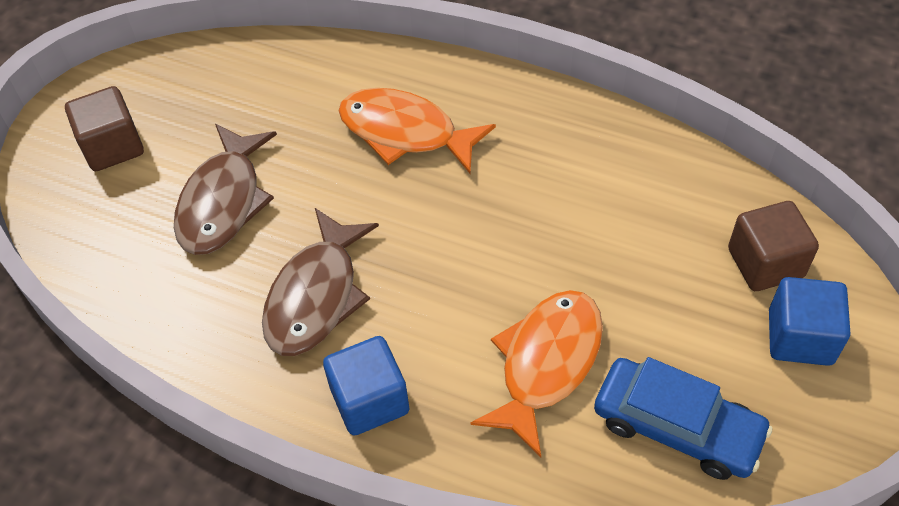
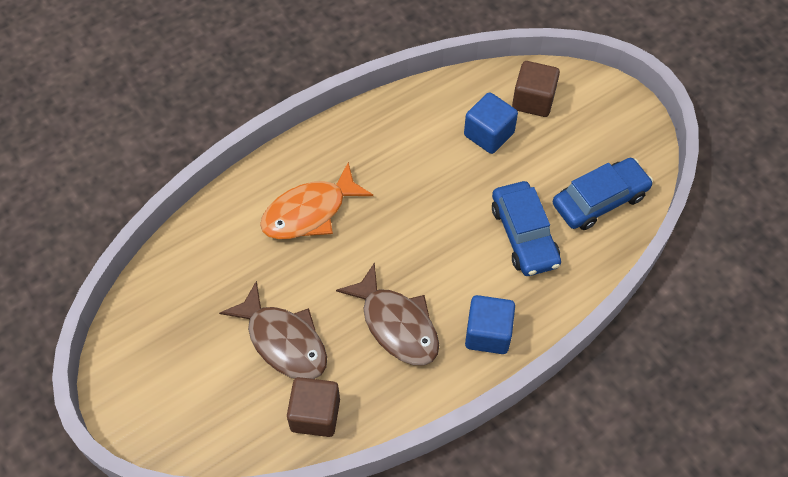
camera: 60 degrees left, 5 degrees up
brown cube [65,86,144,171] -> brown cube moved to [287,377,340,437]
orange fish [470,290,603,457] -> blue car [492,181,561,276]
blue cube [769,277,851,366] -> blue cube moved to [464,92,518,154]

